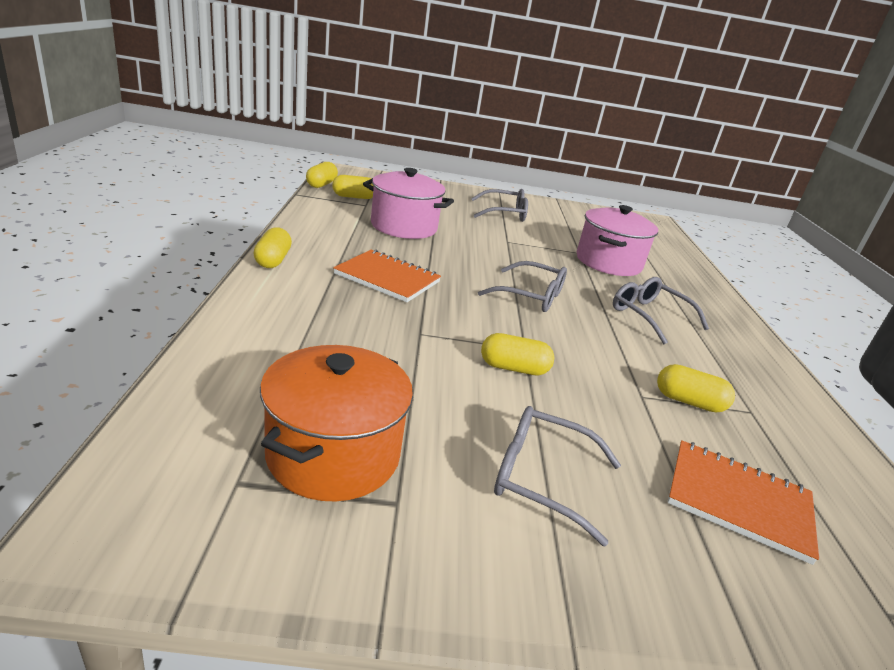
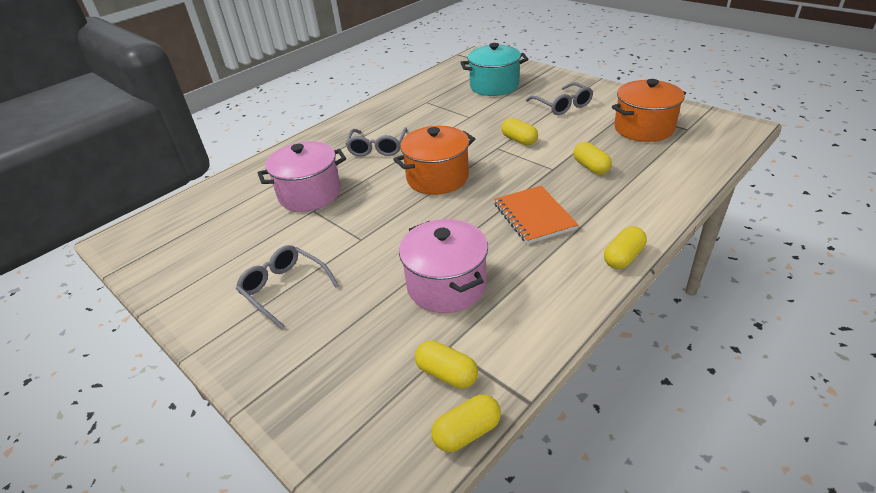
camera: 130 degrees left, 10 degrees up
grey glasses [478,261,567,312] -> orange pot [393,126,475,195]
yellow capsule [657,364,735,413] -> yellow capsule moved to [573,142,612,175]
orange notebook [667,440,819,565] -> turquoise pot [460,43,528,96]

